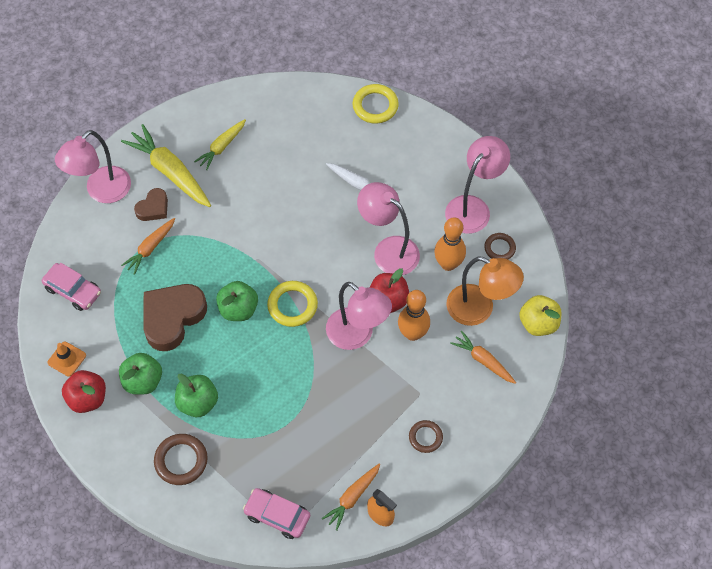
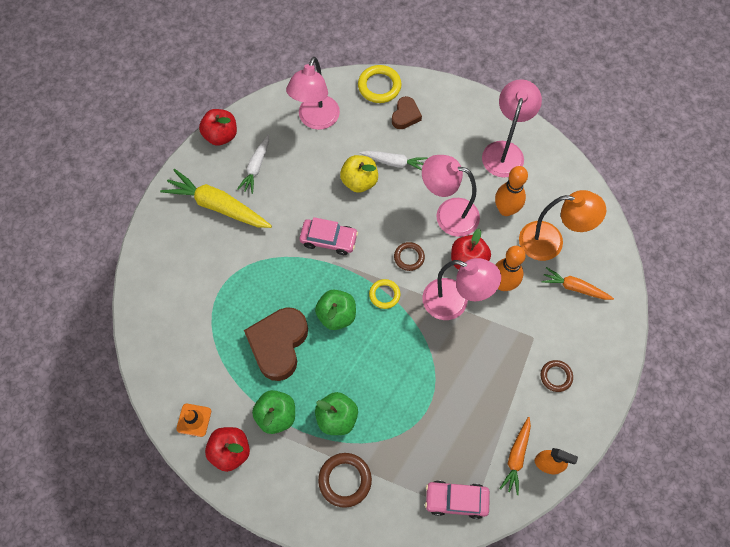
camera: 20 degrees left, 5 degrees up
pink car [42,263,101,311] -> pink car moved to [300,217,358,255]
pink lamp [55,130,131,203] -> pink lamp moved to [286,57,340,130]
orange carrot [121,218,175,275] -> none
brown heart [134,188,168,221] -> brown heart moved to [392,96,422,129]
yellow carrot [194,119,246,170] -> white carrot [237,135,269,194]
yellow ring [267,281,318,327] -> yellow ring [369,279,401,309], size x0.64
brown ring [484,233,516,259] -> brown ring moved to [394,242,425,271]
yellow apple [519,295,561,336] -> yellow apple moved to [340,155,378,193]
none -> red apple [199,109,237,146]

